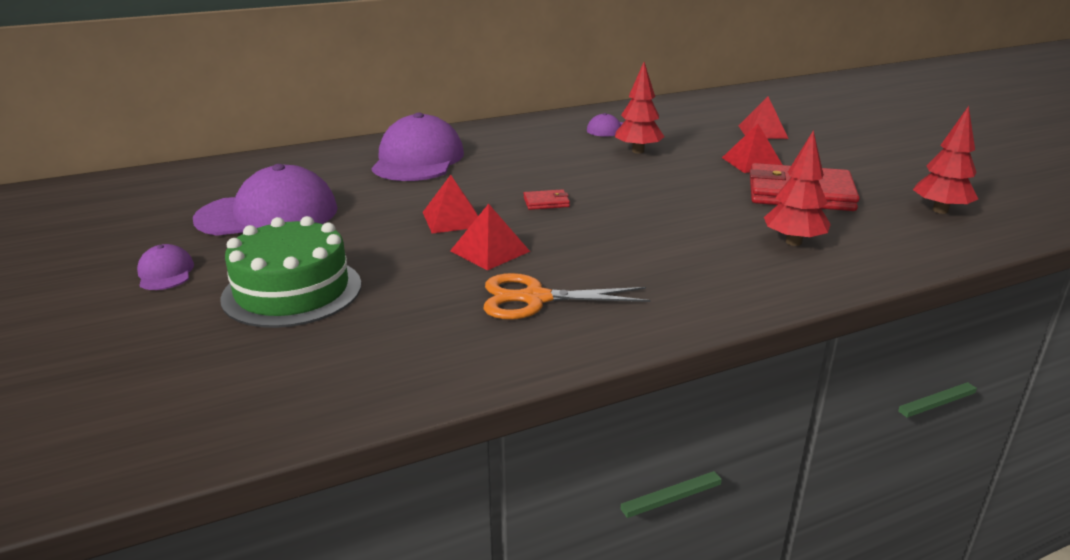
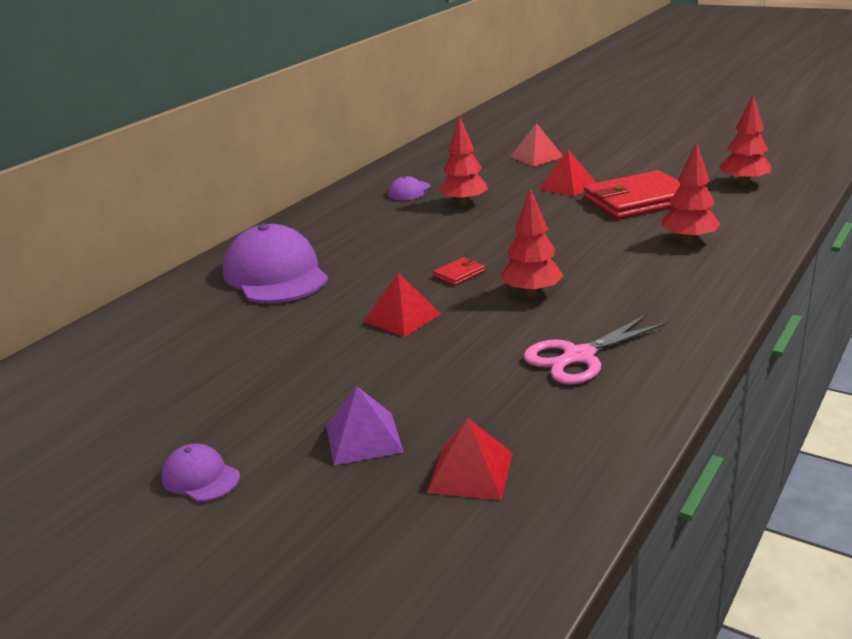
camera: 30 degrees left, 0 degrees up
purple cap [193,164,337,236] -> none
green cake [221,216,361,328] -> purple pyramid [326,387,404,465]
red pyramid [450,204,530,270] -> red pyramid moved to [427,418,513,500]
orange scissors [483,273,650,320] -> pink scissors [524,314,668,385]
none -> red tree [501,188,563,297]

